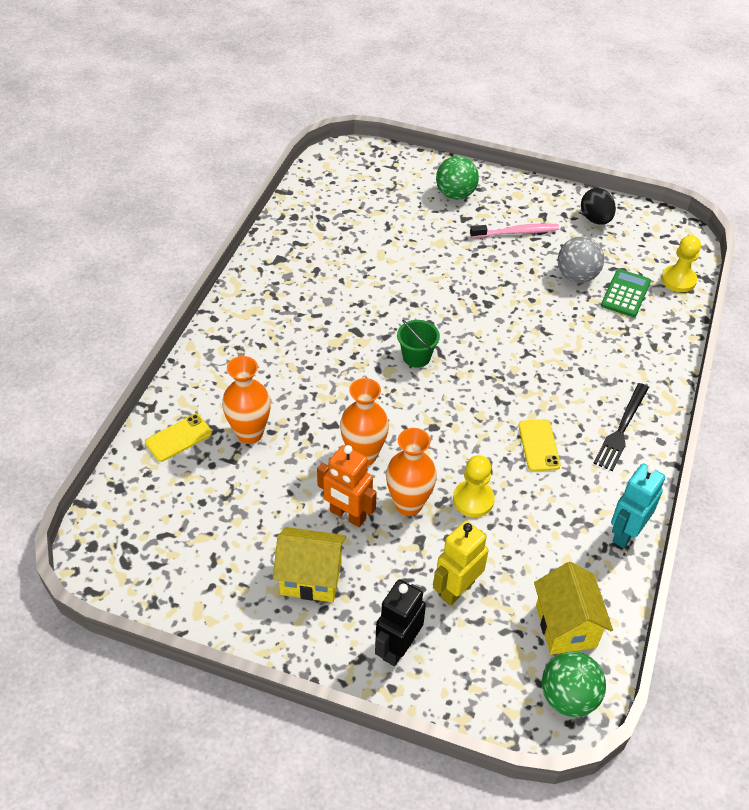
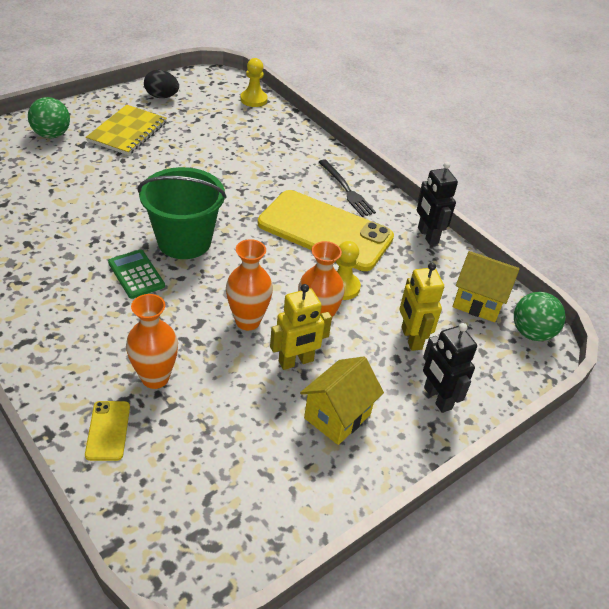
camera: 60 degrees left, 5 degrees down
orange robot [317,445,377,527] -> yellow robot [270,284,332,370]
green bucket [397,320,440,368] -> green bucket [138,167,227,259], size x2.05
pink toothbrush [470,223,559,238] -> yellow notebook [86,105,167,155]
yellow phone [518,419,561,471] -> yellow phone [258,190,394,271], size x2.46
grey ball [558,237,604,283] -> none
green calculator [601,269,651,317] -> green calculator moved to [108,249,165,299]
turquoise robot [611,463,665,548] -> black robot [417,162,458,245]

